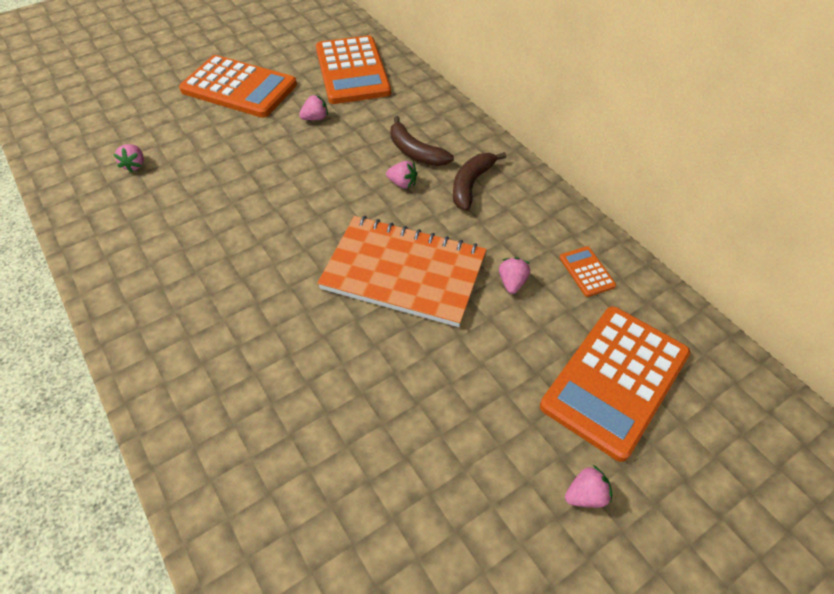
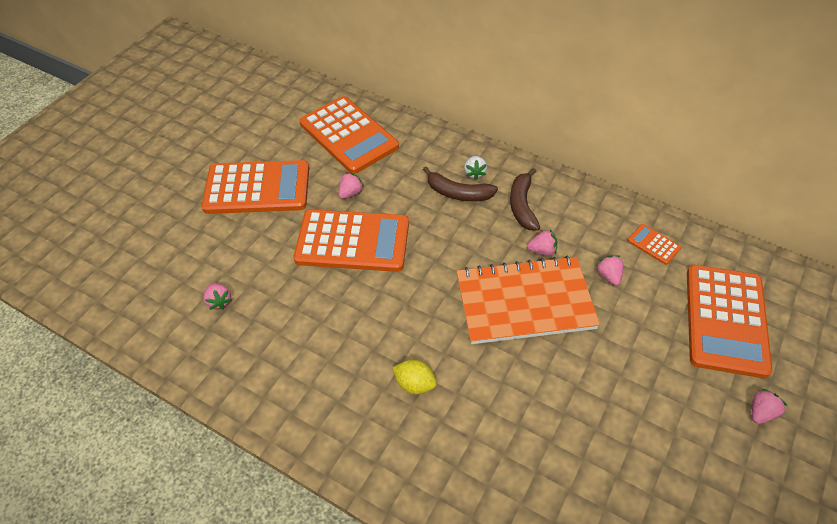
camera: 25 degrees left, 0 degrees up
pink strawberry [386,161,418,189] -> pink strawberry moved to [527,230,557,256]
none -> orange calculator [294,209,409,272]
none -> yellow lemon [392,360,437,394]
none -> white strawberry [464,156,487,180]

